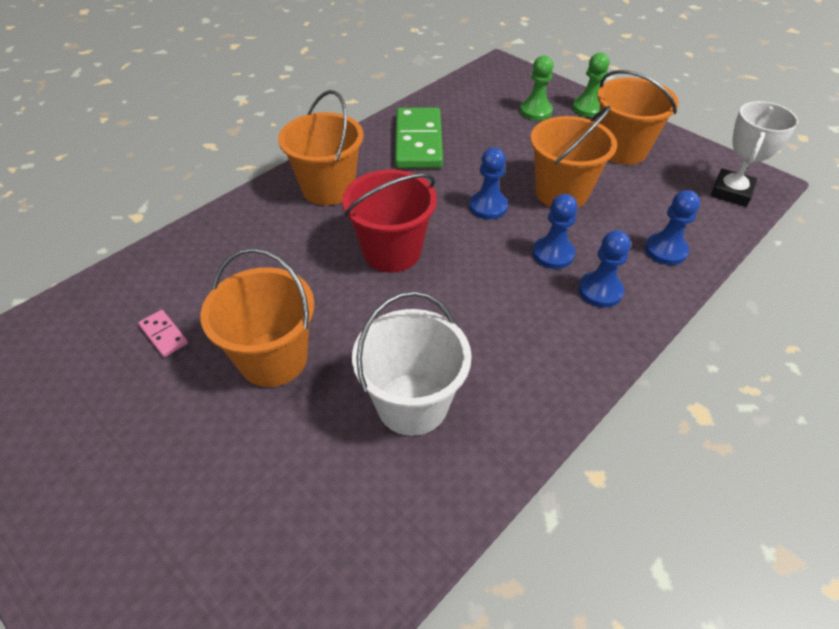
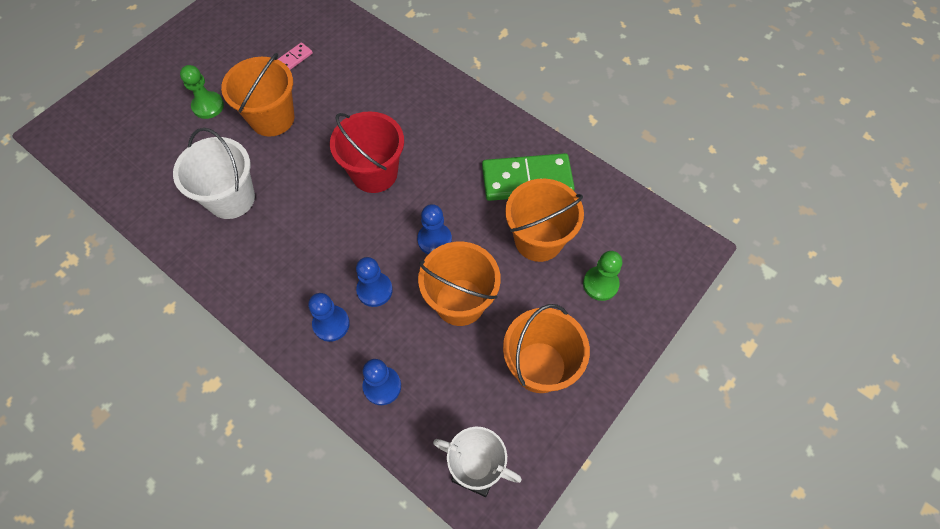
camera: 85 degrees right, 15 degrees up
orange bucket [278,90,364,205] -> orange bucket moved to [505,179,584,262]
green pawn [572,53,610,117] -> green pawn moved to [180,65,224,119]

